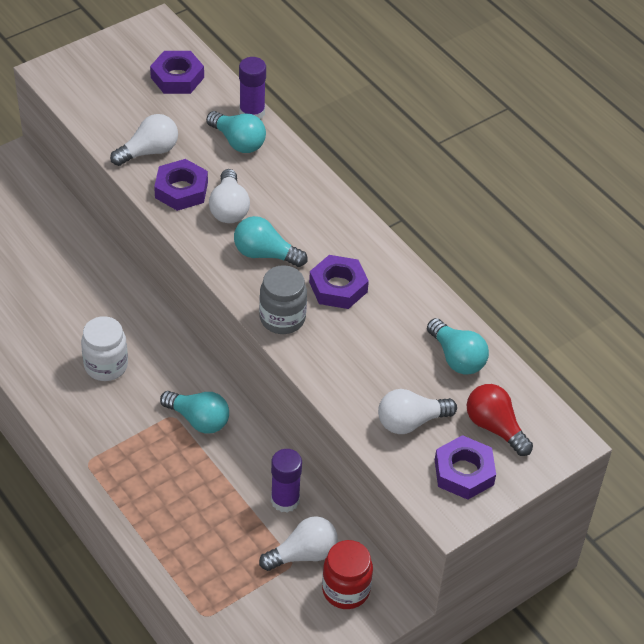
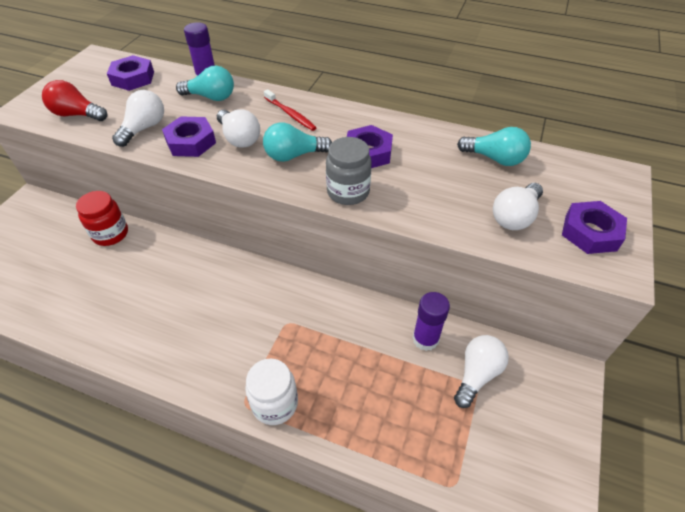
camera: 30 degrees left, 0 degrees up
white jar [81,316,128,381] -> white jar moved to [245,358,298,425]
turquoise light bulb [160,391,229,434] -> none
red jar [322,540,373,609] -> red jar moved to [76,191,128,246]
red light bulb [467,384,533,456] -> red light bulb moved to [42,80,107,121]
none -> red toothbrush [264,89,317,131]

